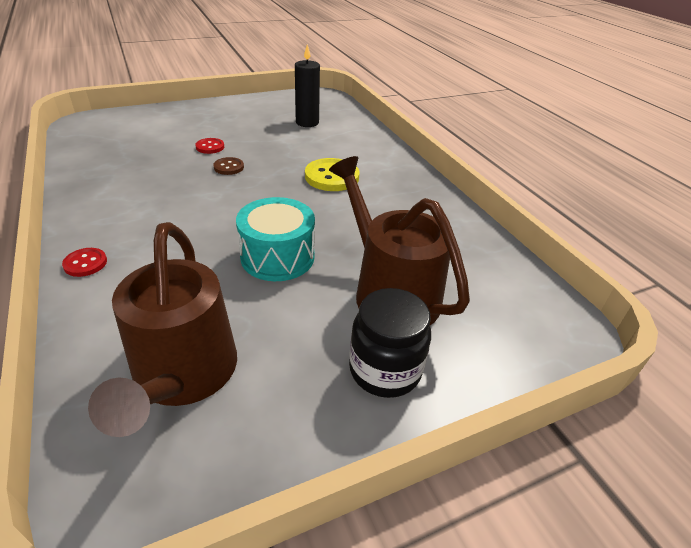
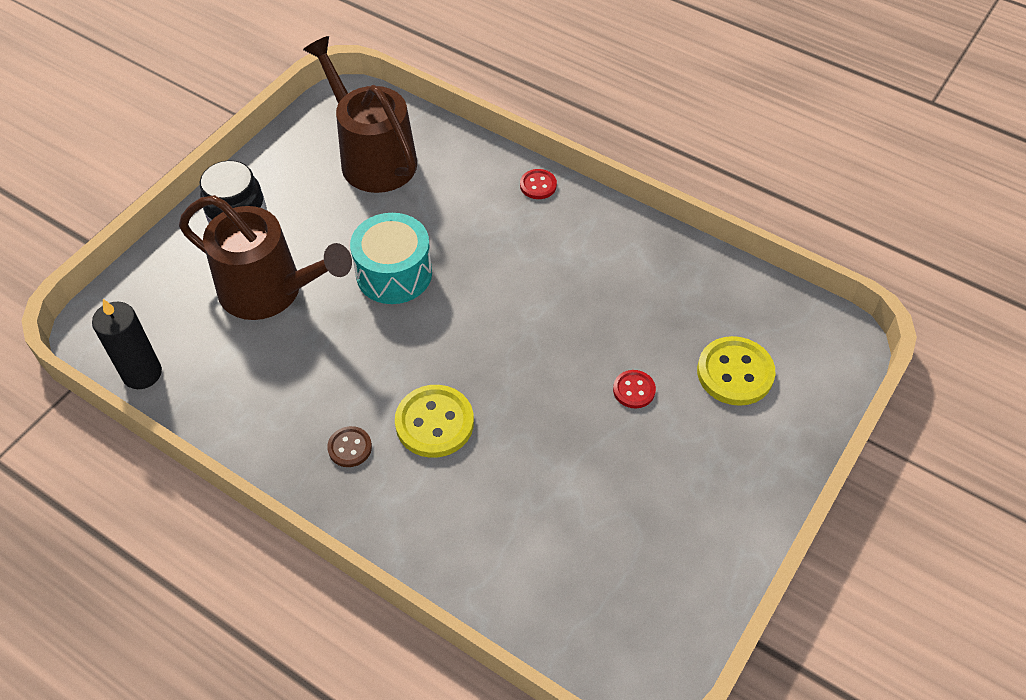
camera: 150 degrees right, 15 degrees up
brown button [213,157,244,175] -> brown button moved to [327,426,372,467]
black candle [295,44,320,127] -> black candle moved to [92,299,162,389]
none -> yellow button [697,336,775,406]

